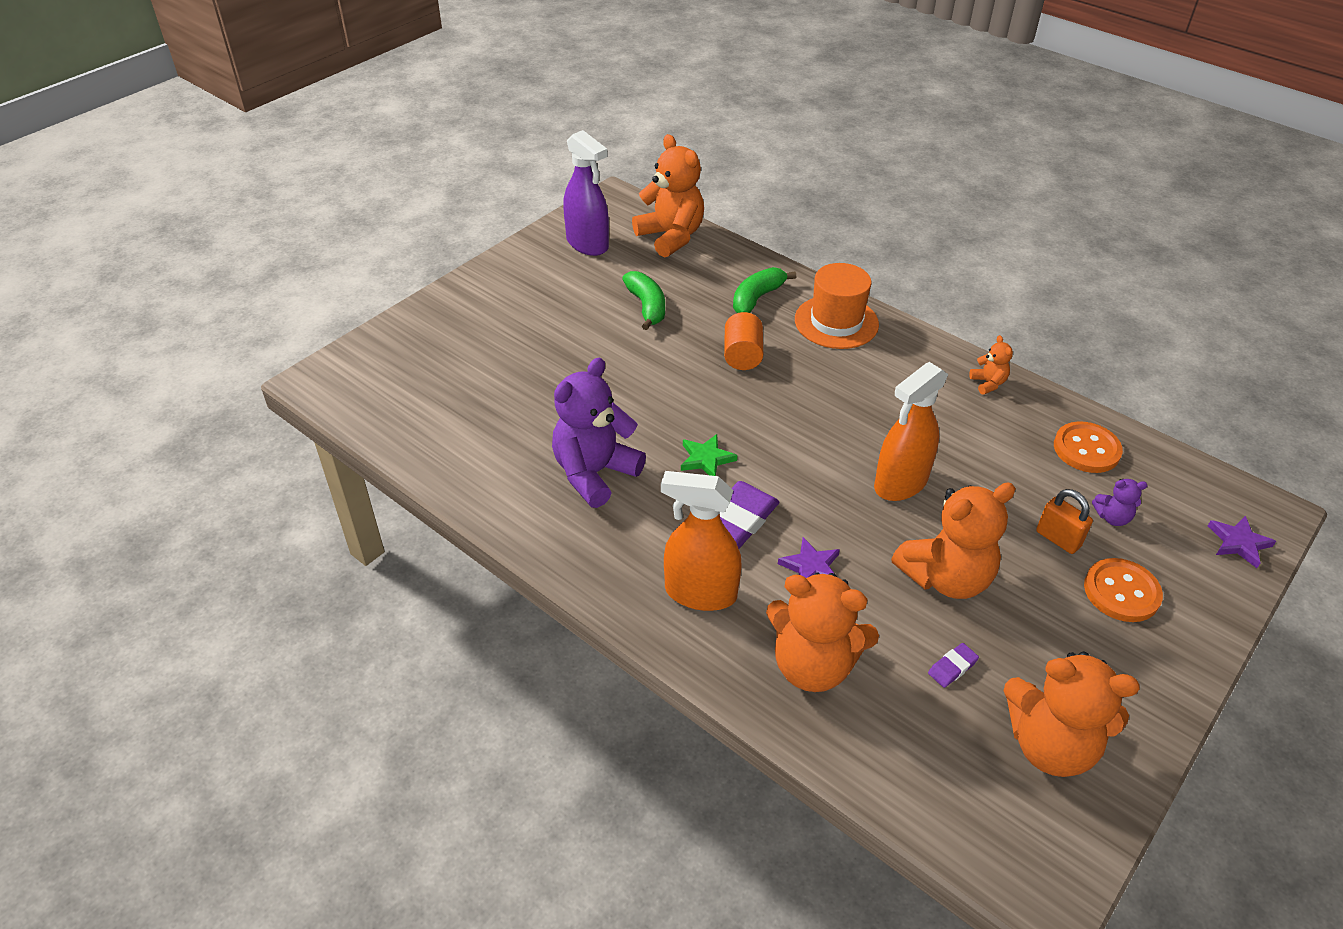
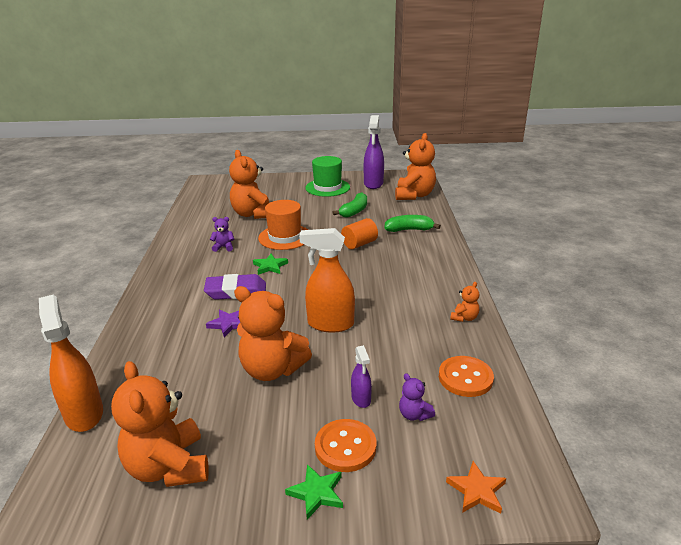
camera: 50 degrees right, 15 degrees down
purple teddy bear [552,358,646,508] -> purple teddy bear [210,217,234,252], size x0.45
orange spray bottle [661,471,741,611] -> orange spray bottle moved to [39,295,103,432]
orange teddy bear [766,572,879,692] -> orange teddy bear moved to [229,150,269,219]
orange hat [795,263,879,349] -> orange hat moved to [258,200,308,250]
purple eraser [928,643,979,688] -> none
orange padlock [1036,489,1093,554] -> purple spray bottle [351,345,372,408]
purple star [1208,516,1276,568] -> orange star [446,461,506,514]
none -> green star [285,464,343,519]
none -> green hat [305,156,350,197]

